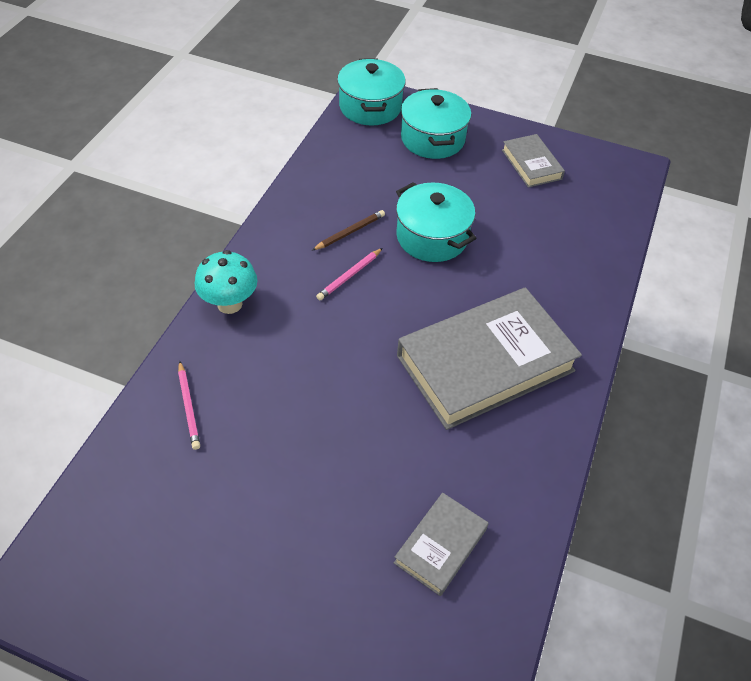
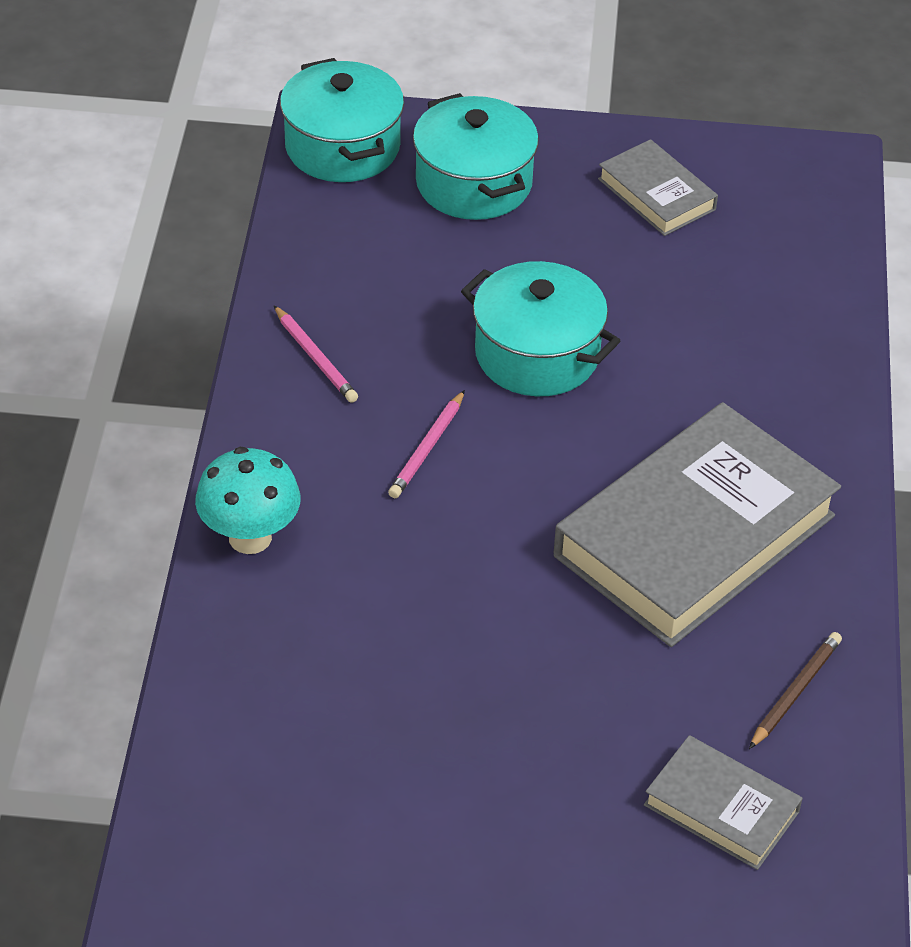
camera: 15 degrees left, 5 degrees down
pink pencil [178,361,200,450] -> pink pencil moved to [274,306,358,403]
brown pencil [312,210,385,250] -> brown pencil moved to [749,632,842,749]
grey book [394,493,489,596] -> grey book turned 75 degrees counterclockwise [644,735,803,870]

